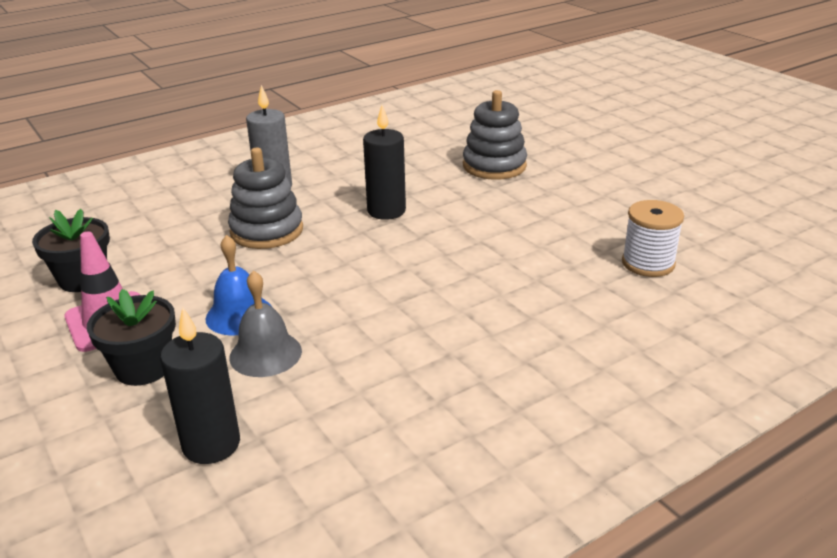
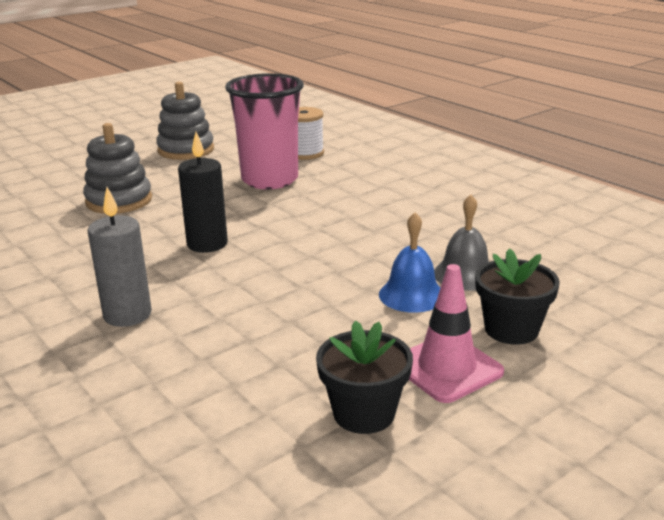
camera: 95 degrees left, 5 degrees down
black candle [160,307,240,464] -> none
grey stacking toy [228,148,303,249] -> grey stacking toy moved to [156,82,214,160]
none -> pink cup [225,73,304,189]

